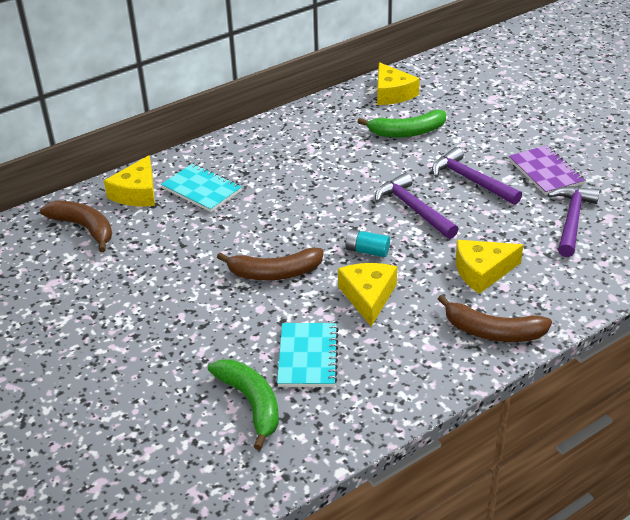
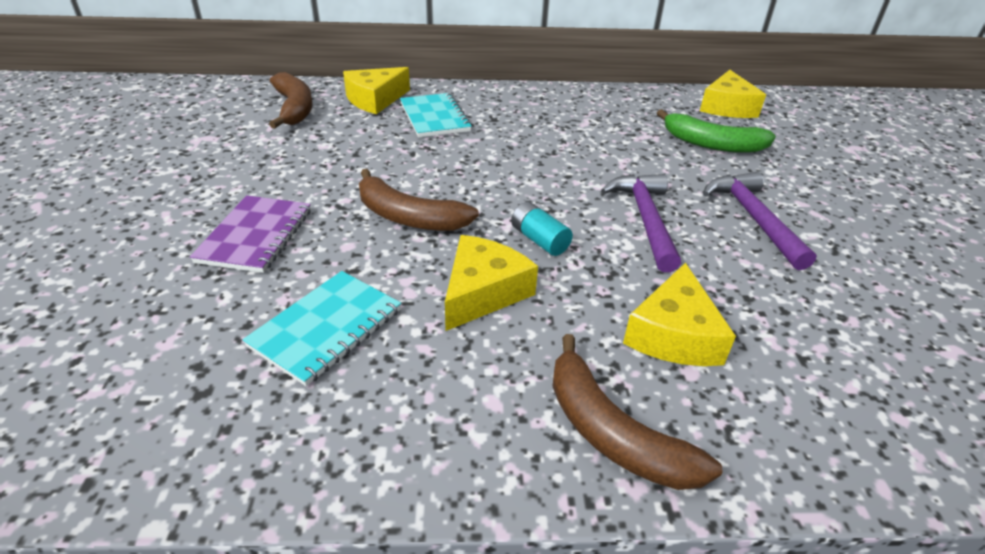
camera: 30 degrees right, 0 degrees up
green banana [208,359,279,450] -> none
yellow cheese [456,240,523,294] -> yellow cheese turned 90 degrees counterclockwise [623,263,736,366]
purple notebook [509,145,585,195] -> purple notebook moved to [190,195,311,273]
purple hammer [547,186,600,257] -> none

